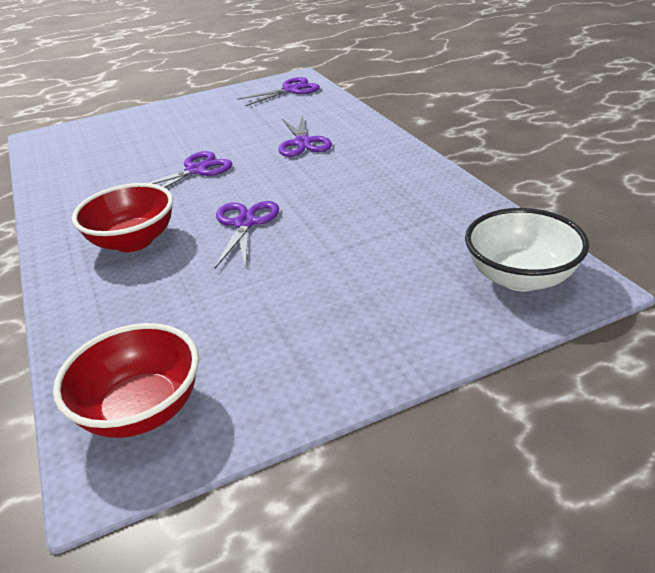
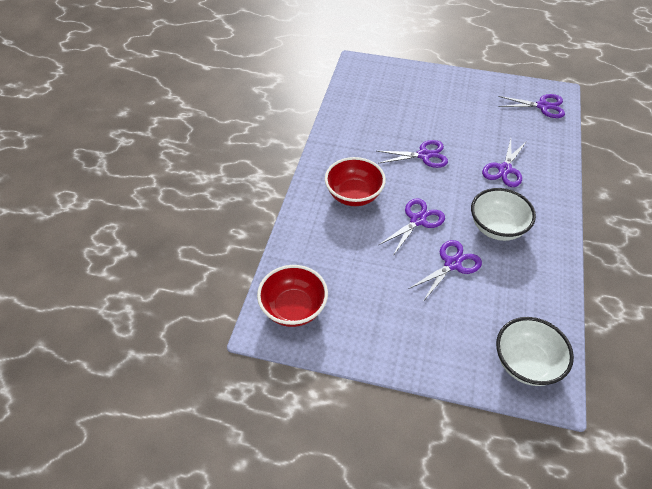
camera: 35 degrees right, 15 degrees up
none -> purple scissors [409,240,482,302]
none -> white bowl [471,188,536,241]

